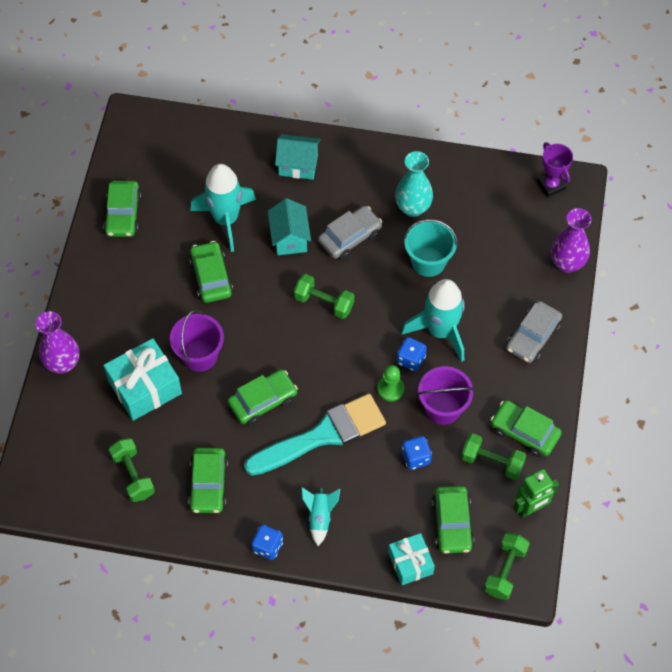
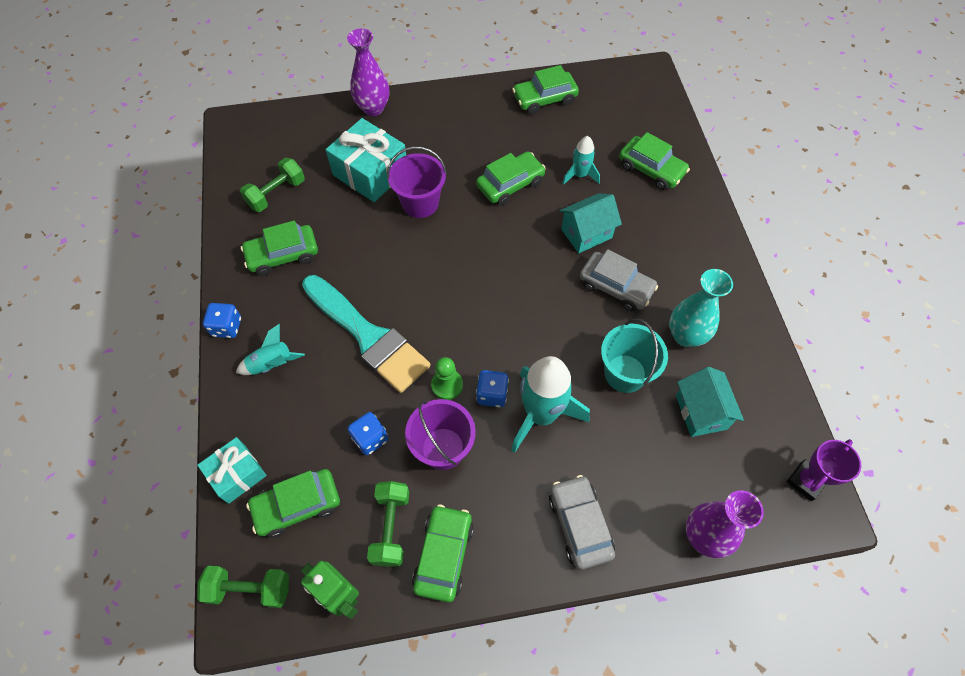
camera: 70 degrees right, 0 degrees up
turquoise rocket [190,164,256,252] -> turquoise rocket [562,136,600,185], size x0.53
green car [228,369,298,425] -> green car moved to [619,132,690,190]
turquoise house [275,134,321,180] -> turquoise house moved to [676,367,744,437]
green dumbbell [294,274,354,319] -> none
grey car [506,301,562,363] -> grey car turned 60 degrees clockwise [549,475,615,570]

